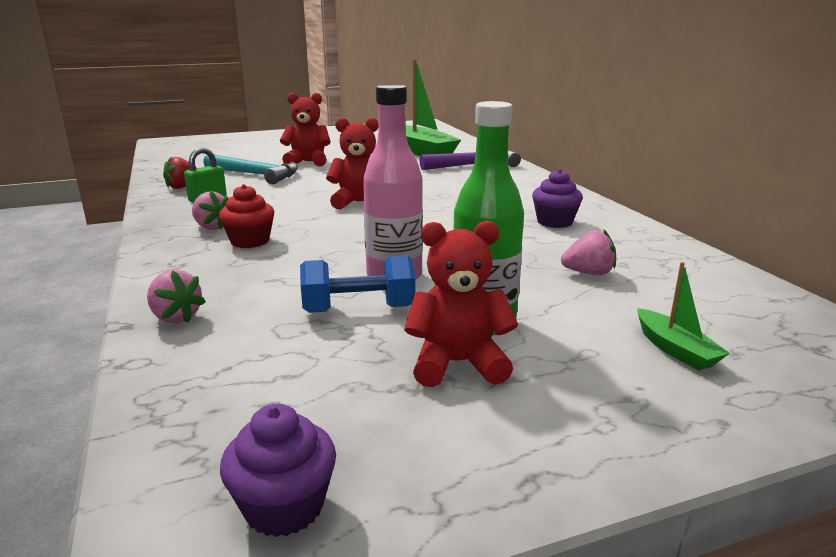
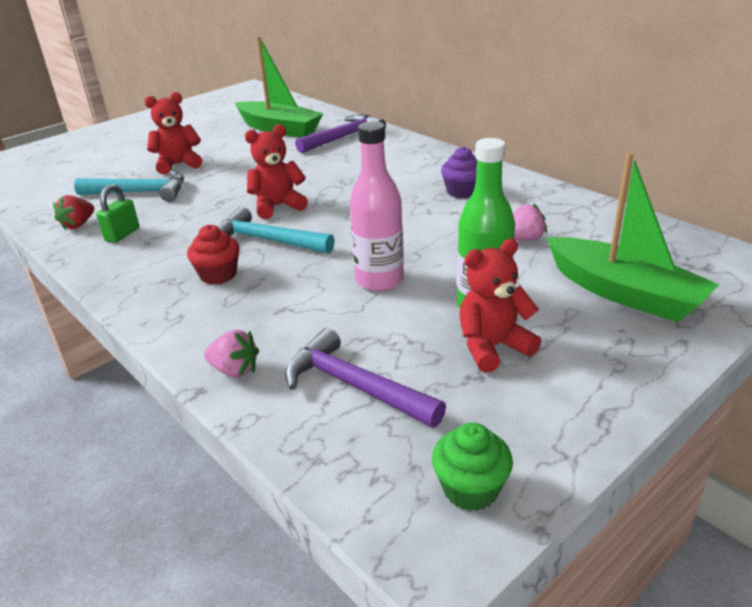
camera: 20 degrees left, 10 degrees up
pink strawberry [192,191,229,230] -> none
purple cupcake [220,404,336,537] -> green cupcake [432,422,513,511]
blue dumbbell [300,255,415,313] -> none
green boat [637,262,730,371] -> green boat [547,152,719,322], size x2.16
none -> turquoise hammer [218,206,335,254]
none -> purple hammer [285,328,446,428]

